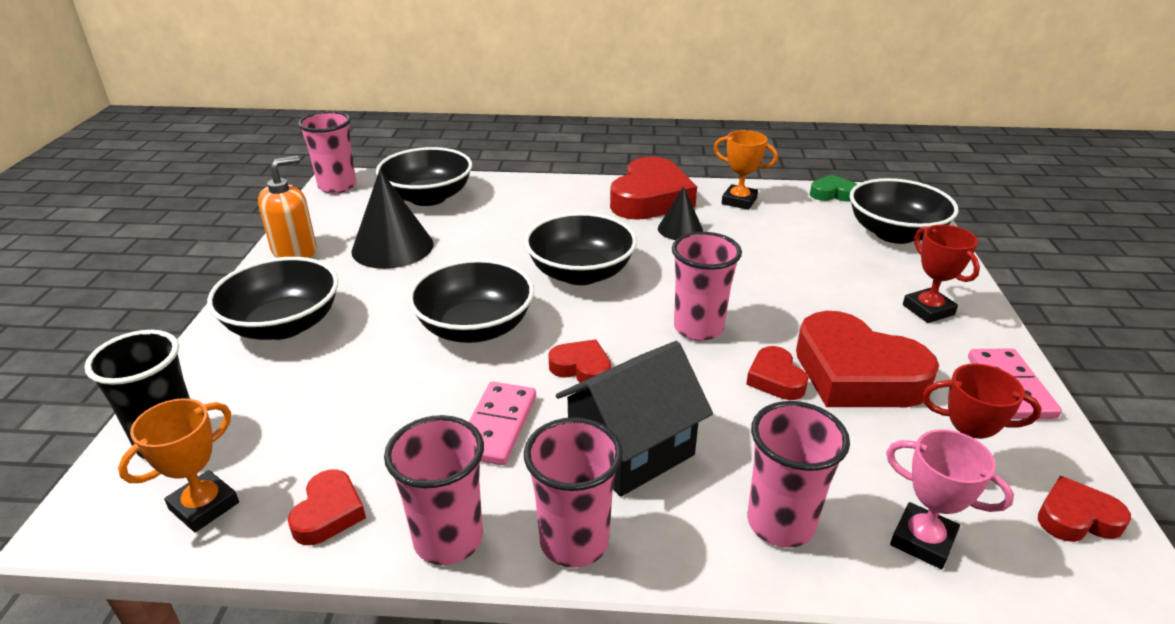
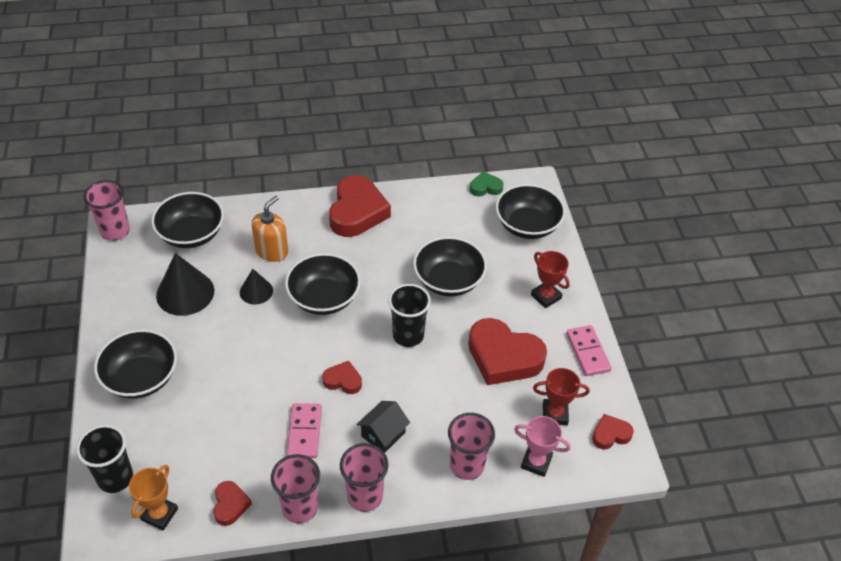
camera: 15 degrees left, 15 degrees up
orange soap dispenser [258,156,317,258] -> orange soap dispenser moved to [252,196,288,262]
black bowl [408,259,534,343] -> black bowl moved to [413,237,487,296]
black house [556,341,713,497] -> black house [357,401,410,453], size x0.63
black cone [658,186,703,240] -> black cone moved to [240,269,273,305]
pink cup [672,232,742,341] -> black cup [388,284,431,347]
orange trophy [714,130,778,210] -> none
red heart [746,346,808,400] -> none

